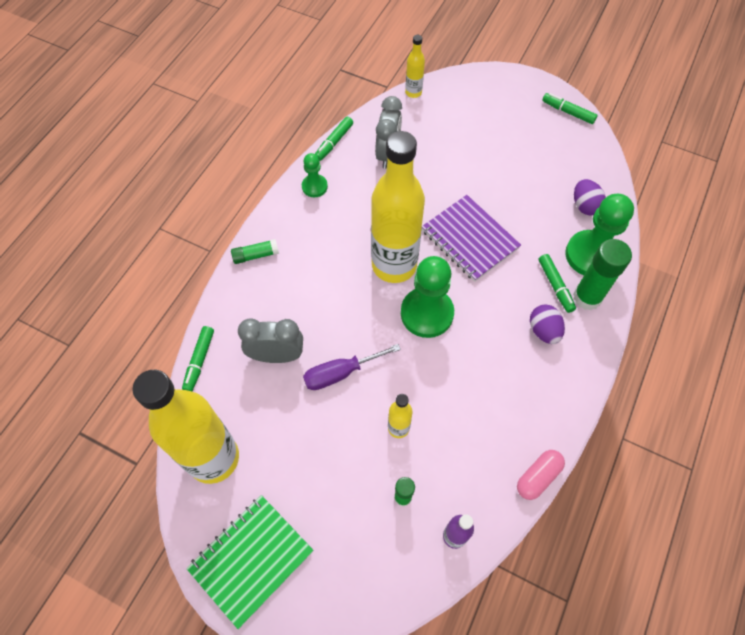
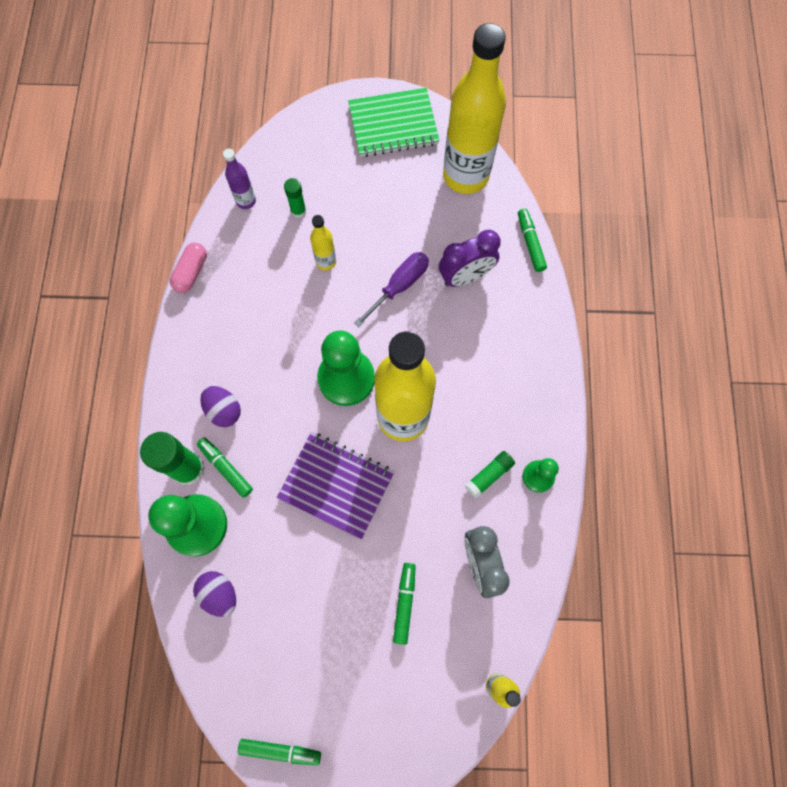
camera: 155 degrees right, 10 degrees up
green notebook [186,495,313,629] -> green notebook turned 60 degrees clockwise [348,88,440,157]
green glue stick [231,239,279,264] -> green glue stick moved to [465,451,515,498]
grey clock [238,318,303,363] -> purple clock [439,230,500,287]
green marker [315,117,353,161] -> green marker moved to [393,563,415,645]

